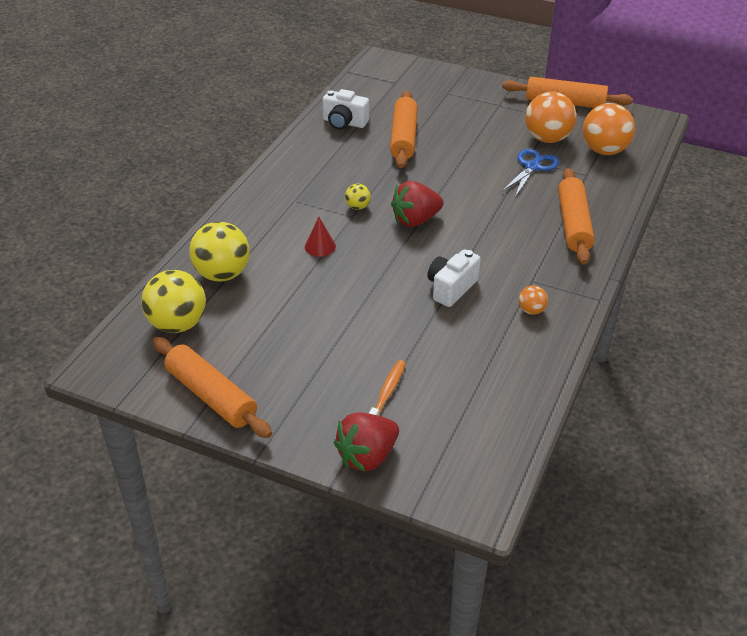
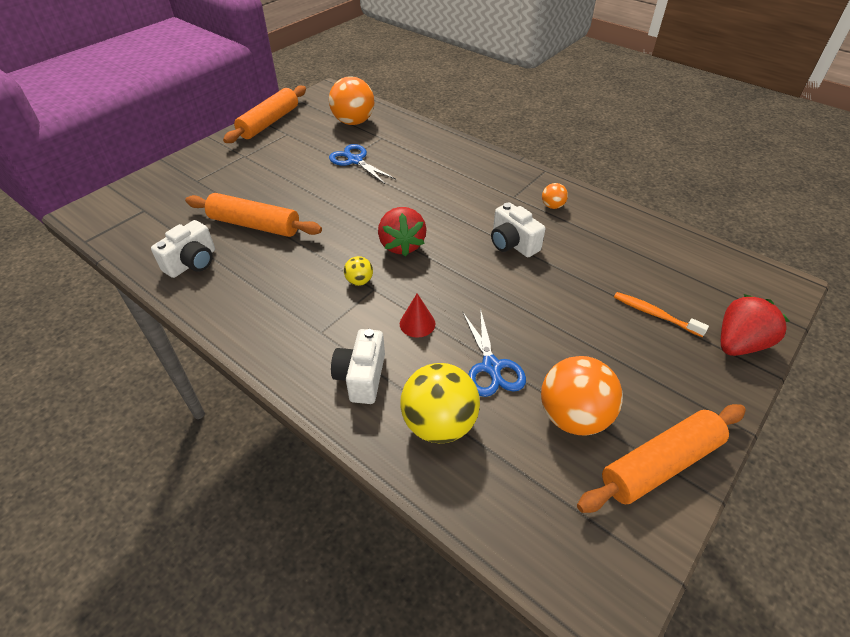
camera: 75 degrees left, 5 degrees up
yellow ball [141,270,206,333] -> none
red strawberry [334,412,399,472] -> red strawberry turned 105 degrees counterclockwise [721,294,789,356]
orange ball [525,91,576,143] -> orange ball moved to [541,356,623,436]
orange rolling pin [558,168,595,265] -> none
none -> white camera [331,329,385,404]
none -> blue scissors [463,308,526,397]

